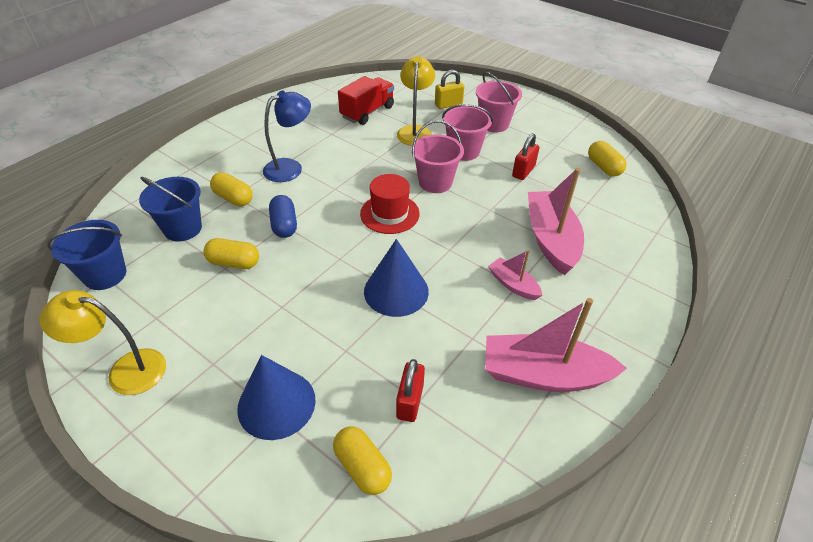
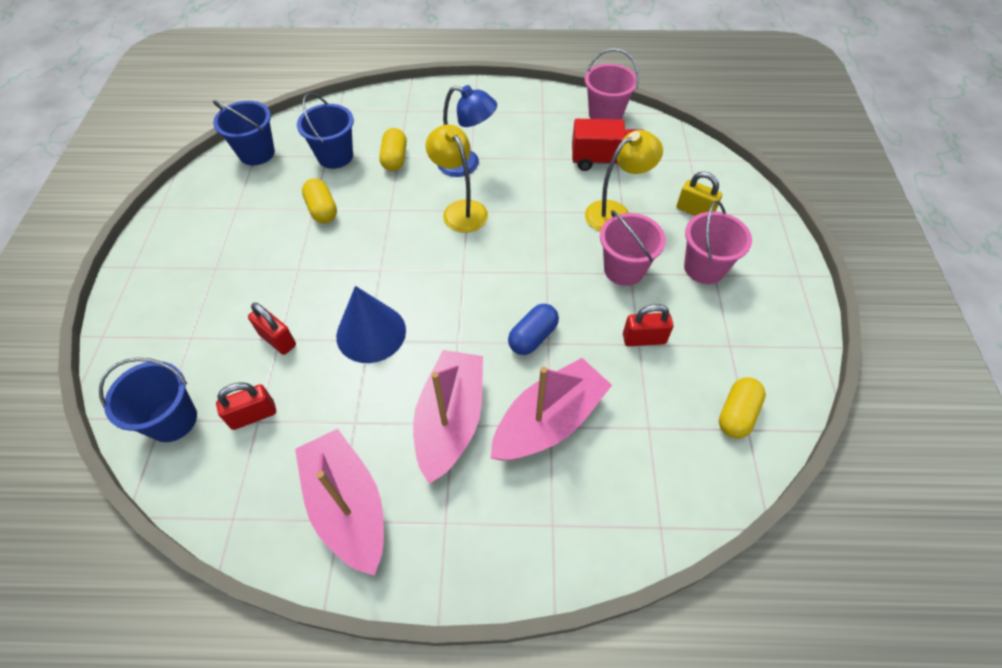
camera: 55 degrees right, 10 degrees up
yellow lamp [39,290,166,395] -> yellow lamp moved to [425,124,488,233]
blue cone [237,355,316,440] -> none
blue capsule [269,195,297,238] -> blue capsule moved to [508,304,559,355]
yellow capsule [333,427,392,495] -> blue bucket [99,358,197,442]
red hat [360,174,420,234] -> none
pink bucket [411,120,464,193] -> pink bucket moved to [585,48,639,120]
pink boat [488,250,542,300] -> pink boat [413,350,483,484], size x1.93
none -> red padlock [248,303,296,355]

